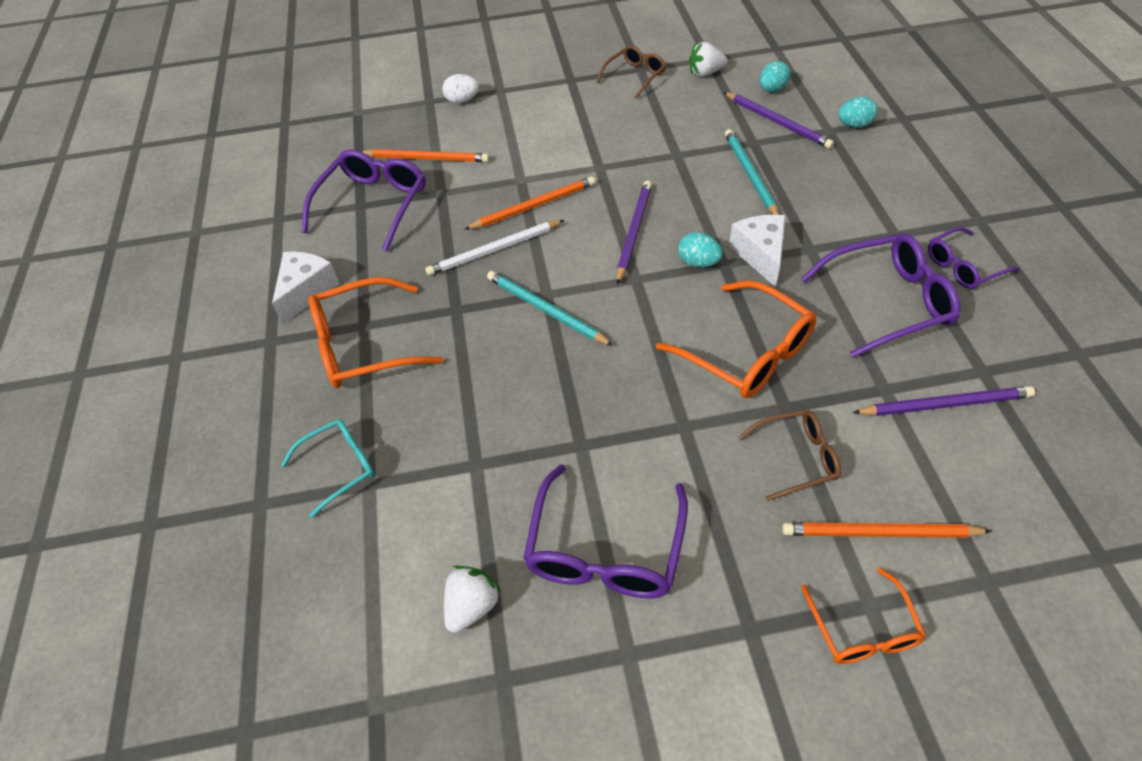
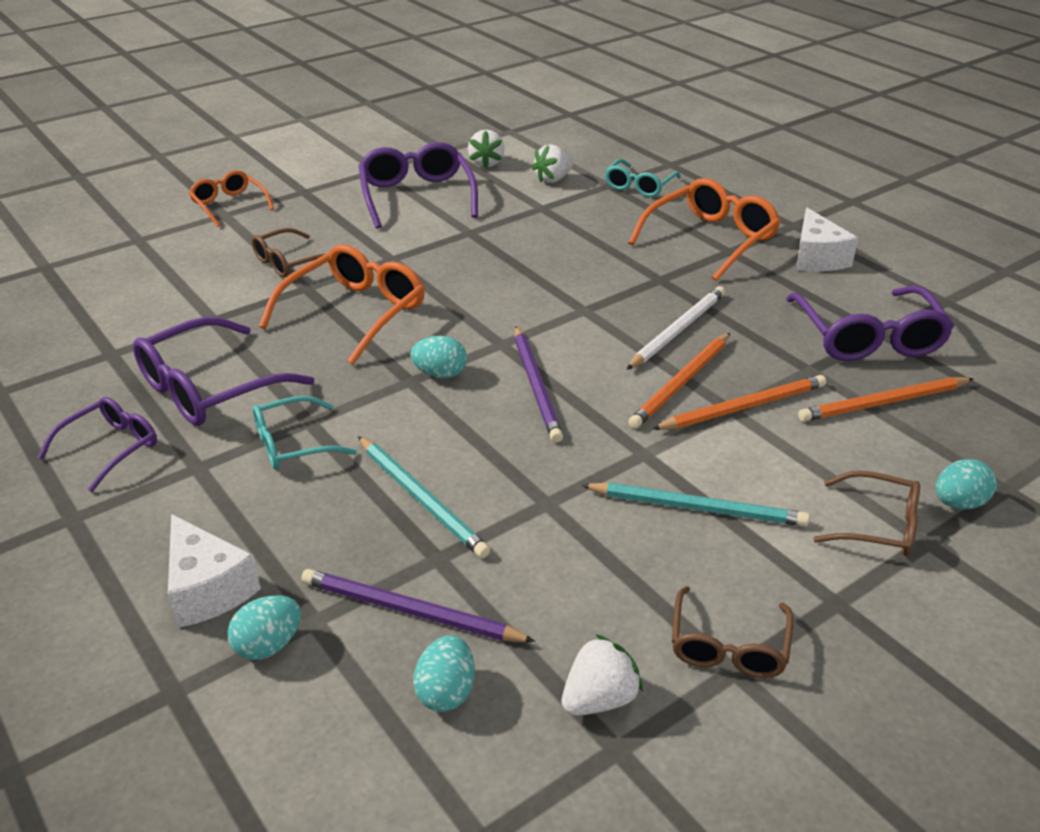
camera: 150 degrees right, 15 degrees down
white egg [442,74,479,104] -> turquoise egg [935,459,997,509]
turquoise pencil [487,271,613,346] -> turquoise pencil moved to [581,483,810,526]
orange glasses [656,280,816,398] -> orange glasses turned 105 degrees clockwise [259,244,425,365]
white cheese [729,215,785,287] -> white cheese moved to [168,514,261,628]
orange pencil [782,522,992,538] -> orange pencil moved to [652,375,826,430]
purple pencil [852,386,1035,416] -> none
none -> turquoise glasses [253,396,357,470]
none -> white strawberry [532,144,573,183]
none -> brown glasses [813,471,920,556]

